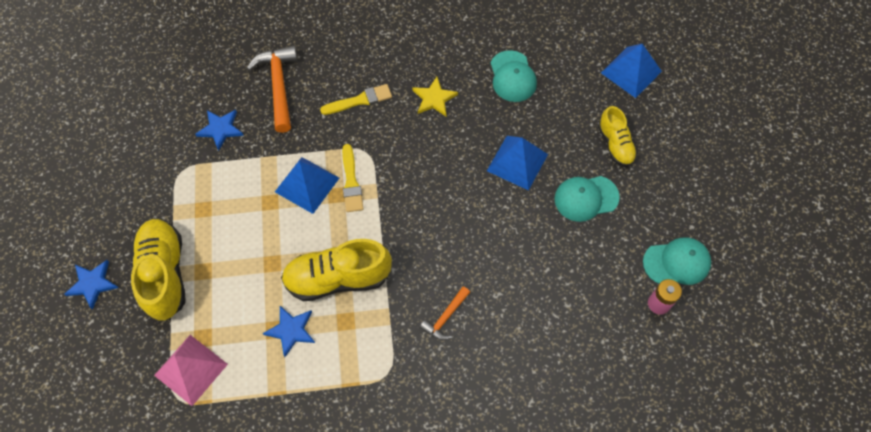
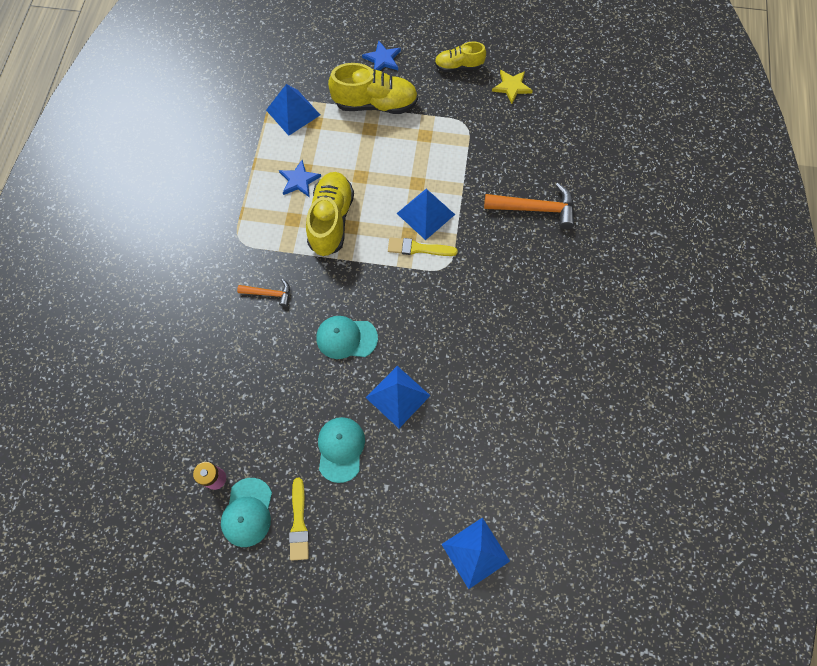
camera: 105 degrees right, 5 degrees up
pink pyramid [154,335,228,406] -> blue pyramid [266,84,320,136]
blue star [195,110,244,151] -> none
yellow brush [320,84,392,115] -> yellow brush moved to [289,478,309,561]
yellow star [412,77,458,116] -> yellow star moved to [492,70,533,104]
orange hammer [420,286,470,340] -> orange hammer turned 135 degrees clockwise [237,279,290,307]
turquoise cap [491,50,537,102] -> turquoise cap moved to [316,316,378,359]
yellow shoe [598,106,637,167] -> yellow shoe moved to [435,42,486,72]

